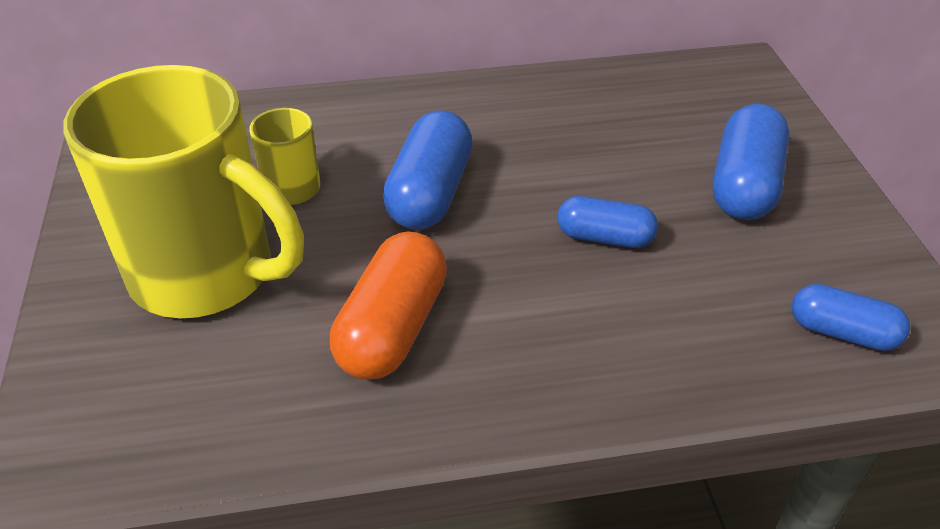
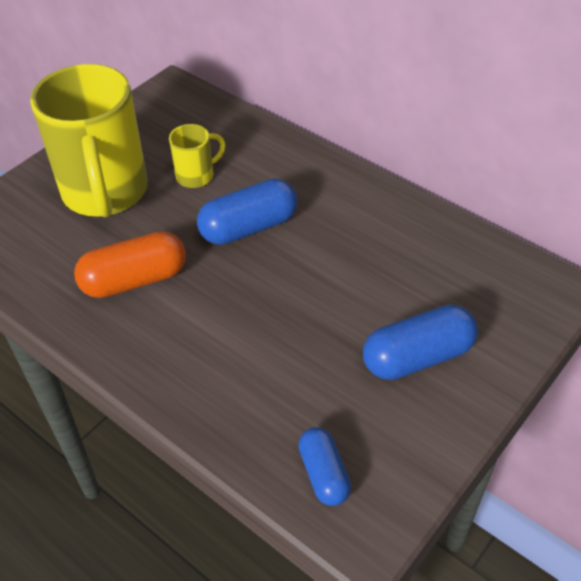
camera: 50 degrees right, 5 degrees up
blue capsule [557,196,658,248] -> none

